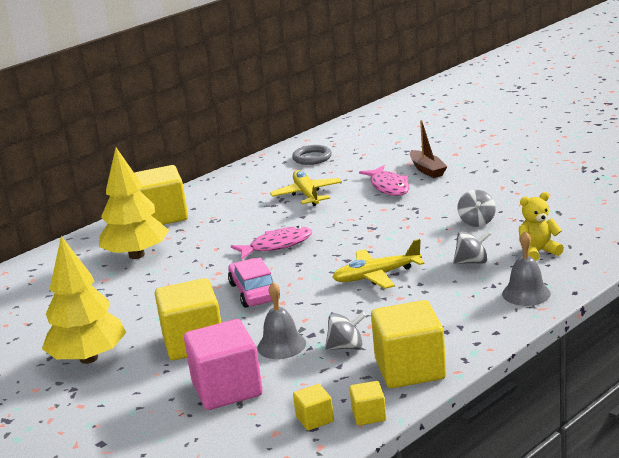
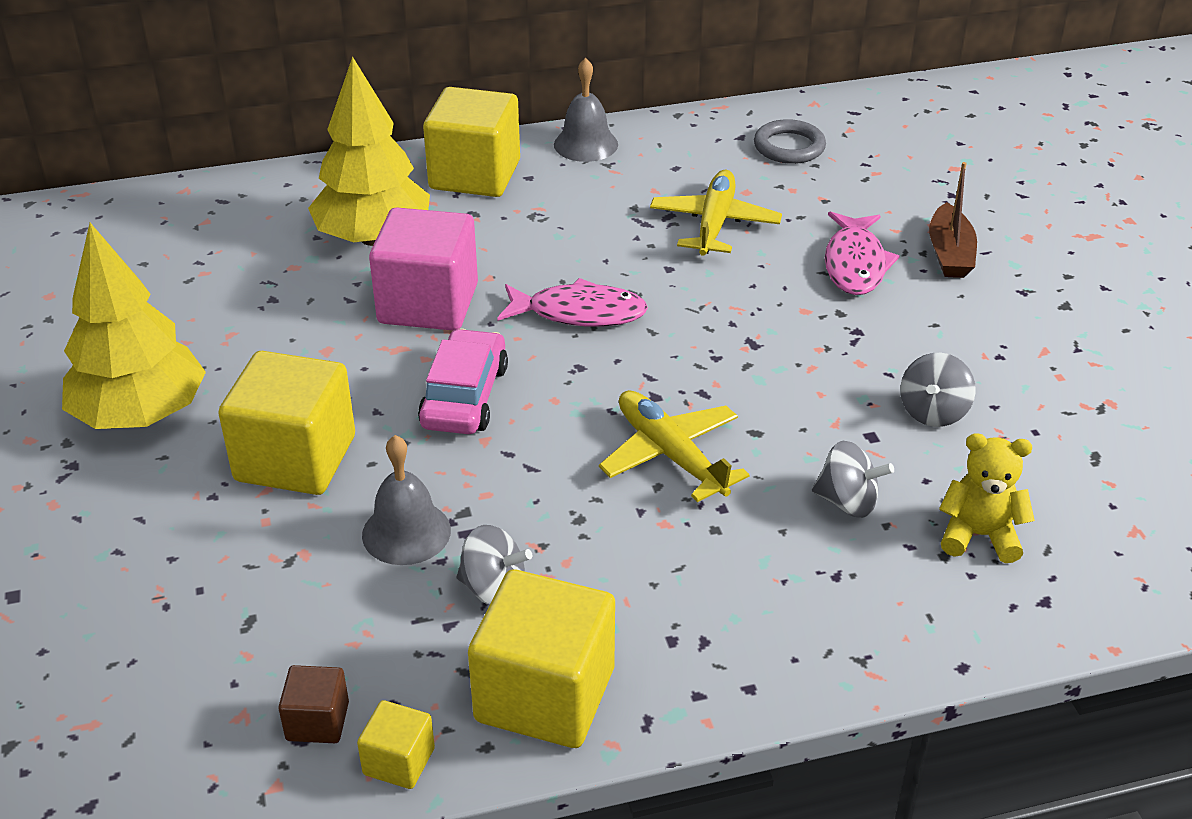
camera: 25 degrees right, 15 degrees up
pink cube [184,319,263,410] -> pink cube moved to [369,207,478,331]
yellow cube [293,384,334,430] -> brown cube [278,665,349,743]
yellow plane [332,239,425,289] -> yellow plane turned 45 degrees clockwise [599,390,750,502]
grey bell [502,231,551,306] -> grey bell moved to [554,58,618,162]

